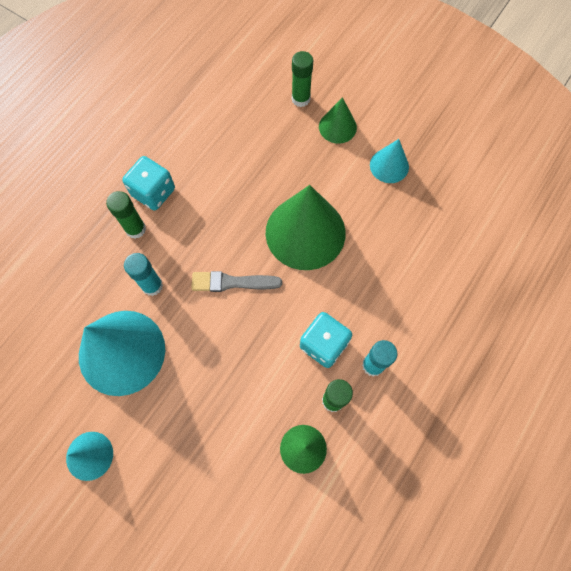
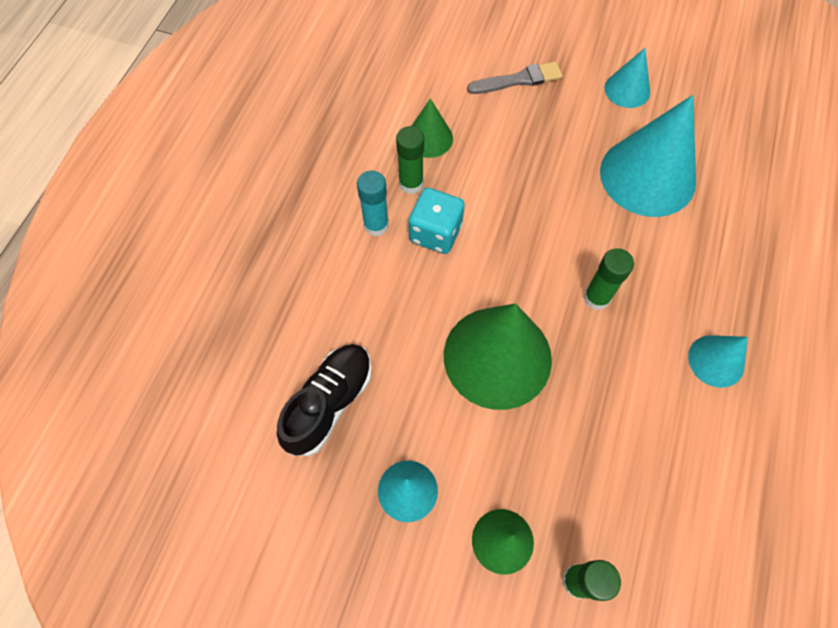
camera: 165 degrees right, 5 degrees down
green glue stick [106,191,146,239] -> green glue stick moved to [583,248,634,310]
turquoise dice [122,156,175,211] -> turquoise cone [688,335,748,388]
turquoise glue stick [124,253,163,296] -> none
grey brush [191,271,282,292] -> grey brush moved to [467,62,563,94]
none -> black shoe [277,344,372,456]

